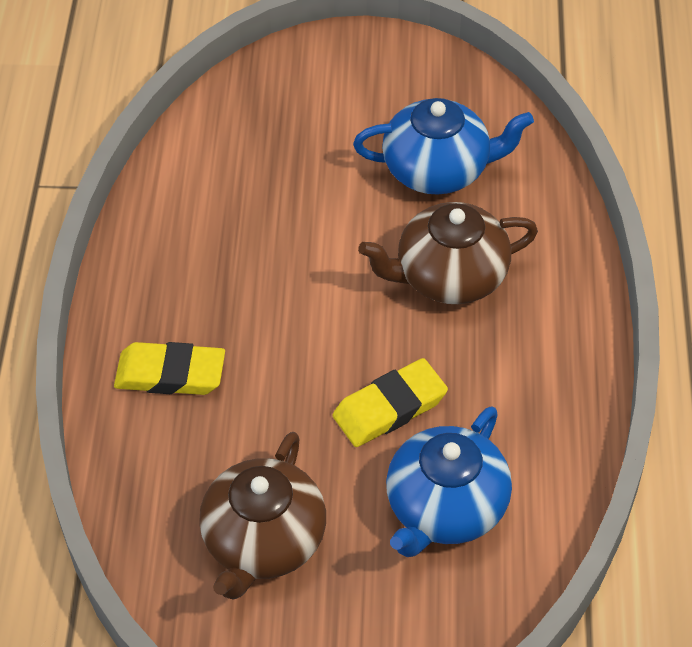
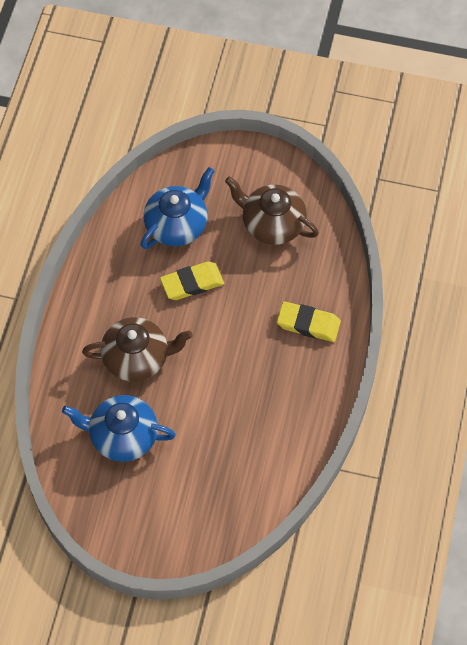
camera: 170 degrees left, 10 degrees up
brown teapot [199,432,326,600] -> brown teapot turned 90 degrees counterclockwise [225,177,319,245]

